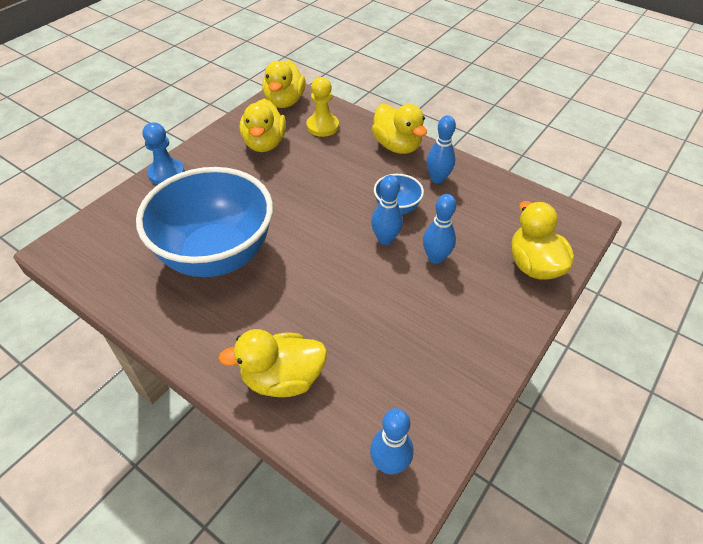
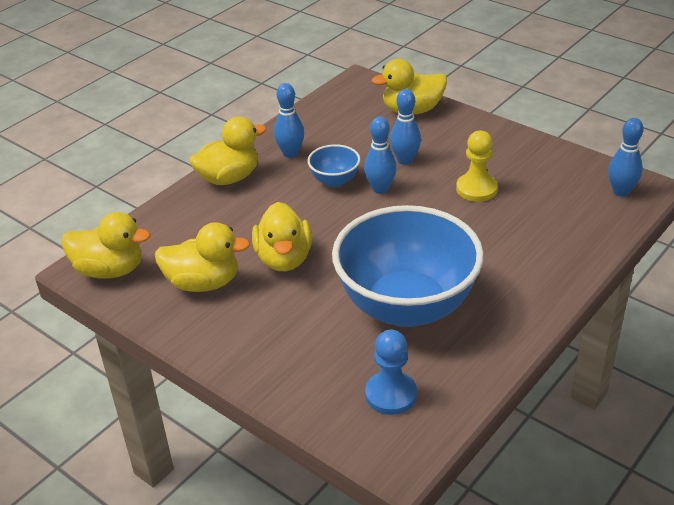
camera: 85 degrees left, 10 degrees down
blue pawn [143,122,185,185] -> blue pawn moved to [365,329,417,415]
yellow duck [218,329,327,397] -> yellow duck moved to [252,202,312,271]
yellow pawn [306,77,339,137] -> yellow pawn moved to [456,131,498,202]

